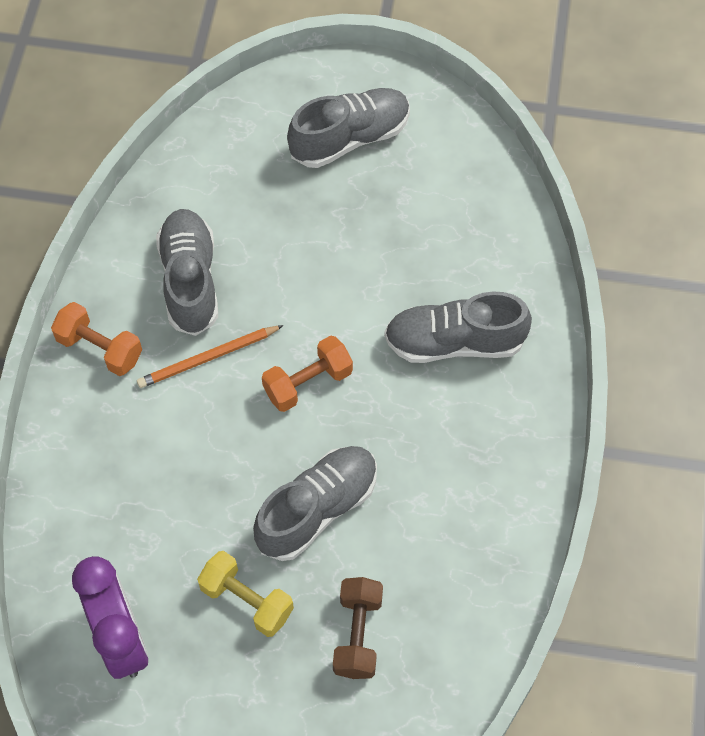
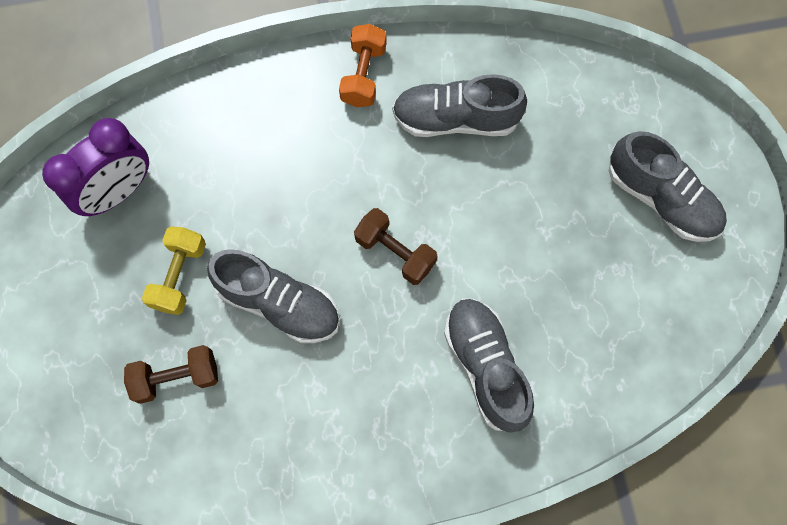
camera: 70 degrees right, 10 degrees up
orange pencil [137,325,283,388] -> none
grey shoe [156,209,218,336] -> grey shoe turned 150 degrees counterclockwise [392,74,527,137]
orange dumbbell [262,335,353,412] -> brown dumbbell [354,208,438,285]

